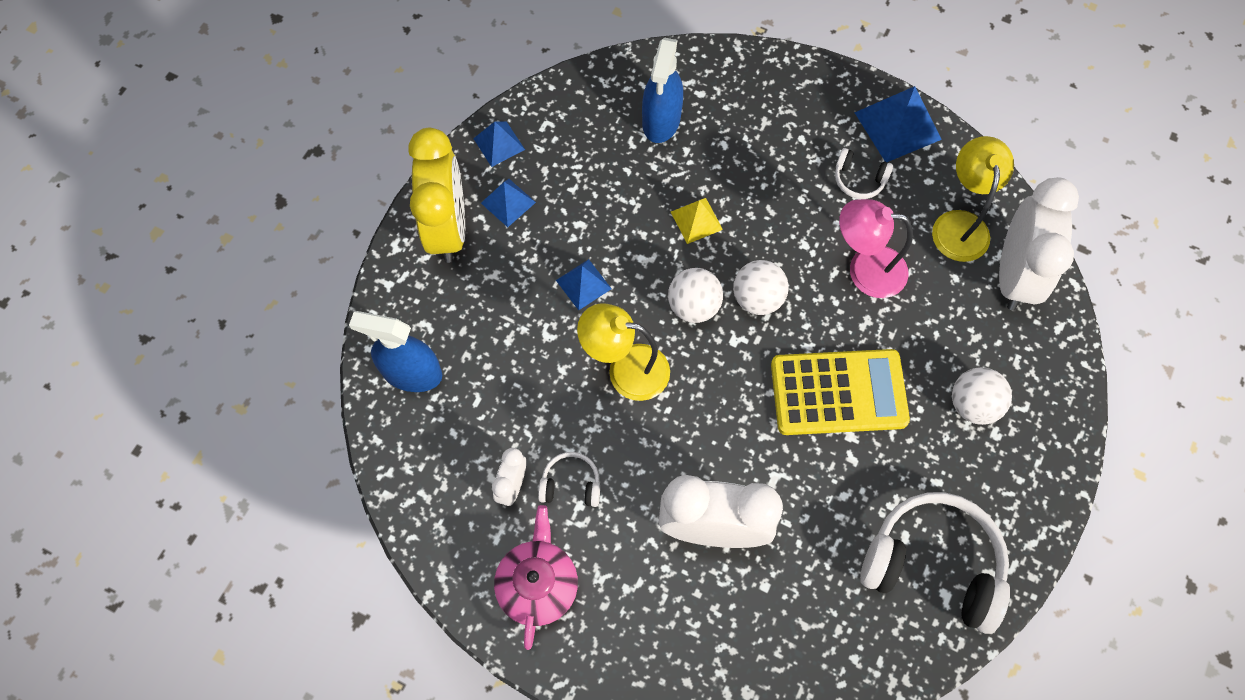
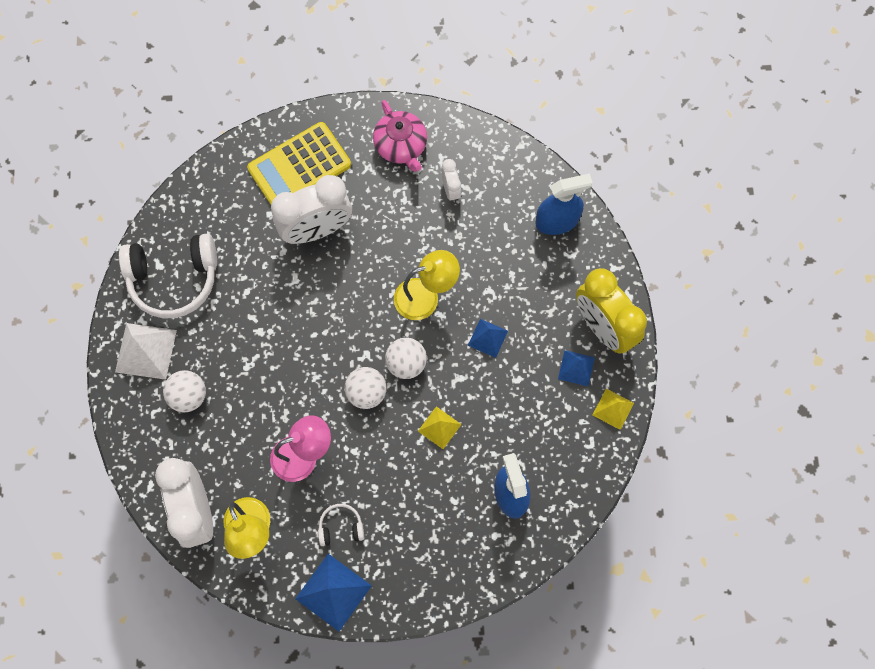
camera: 150 degrees right, 5 degrees up
blue pyramid [473,121,525,167] -> yellow pyramid [593,389,634,430]
white headphones [538,452,600,507] -> none
yellow calculator [771,349,910,435] -> yellow calculator moved to [247,122,351,205]
none -> white pyramid [115,323,177,380]

